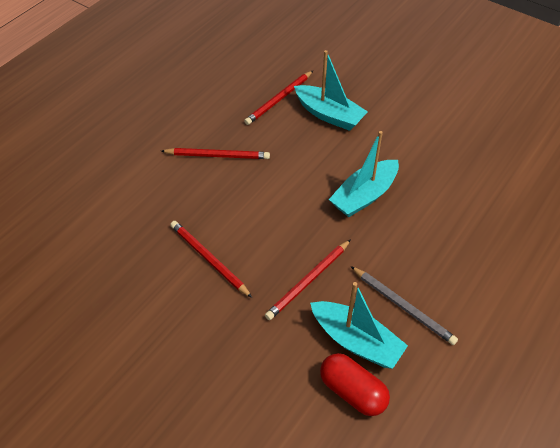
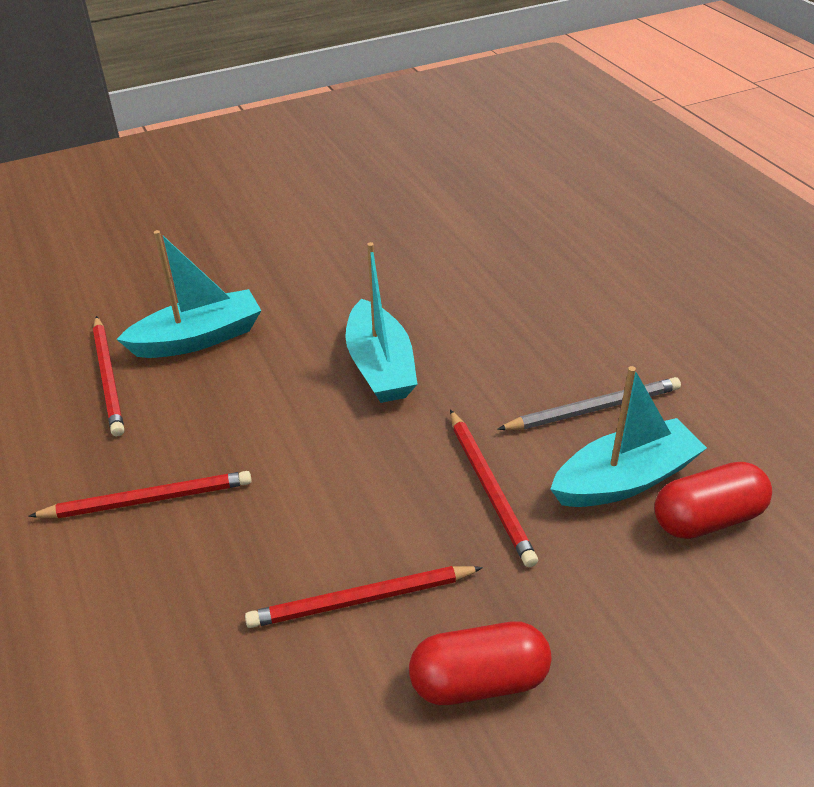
camera: 60 degrees left, 10 degrees down
red pencil [162,148,270,159] -> red pencil turned 45 degrees clockwise [28,471,252,518]
none -> red capsule [409,621,552,705]

